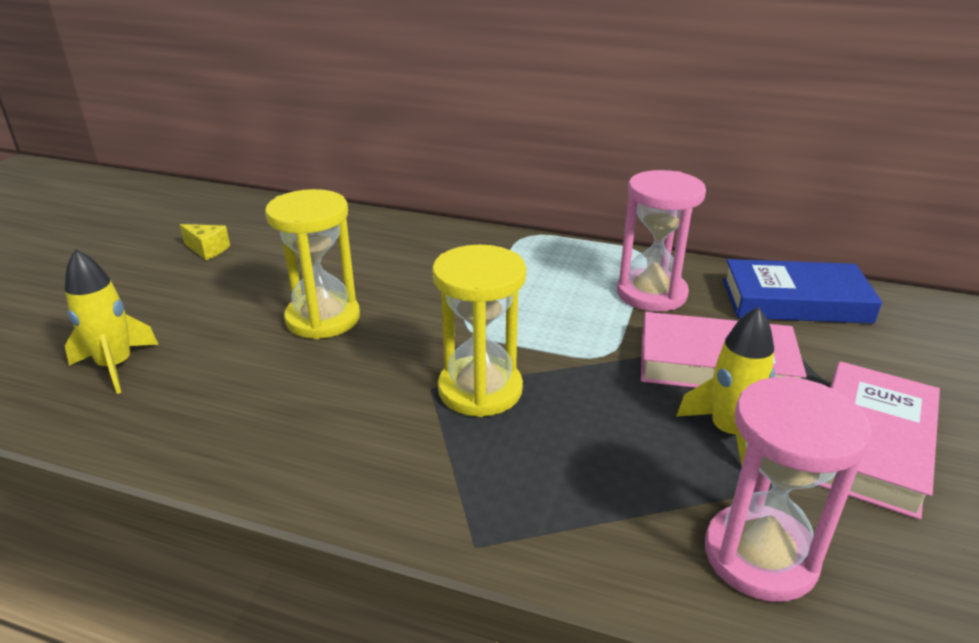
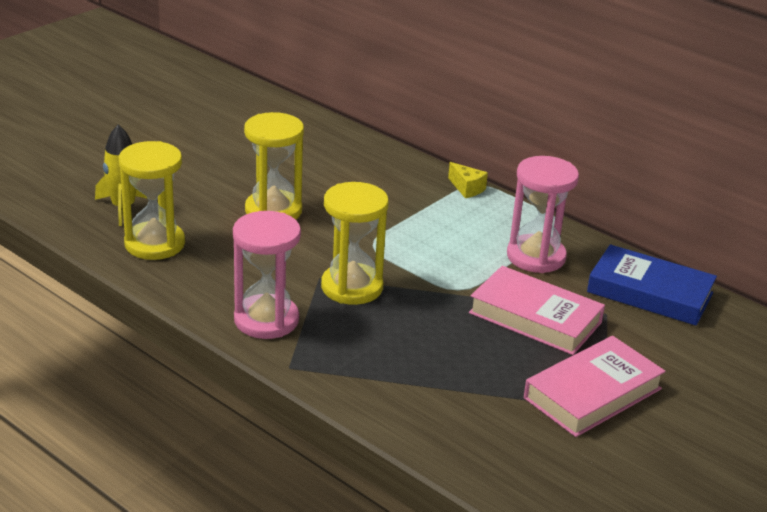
camera: 20 degrees right, 0 degrees up
yellow cheese [180,224,230,260] -> yellow cheese moved to [448,162,488,198]
yellow rocket [676,307,775,466] -> none
pink hourglass [705,376,872,602] -> pink hourglass moved to [233,211,301,339]
none -> yellow hourglass [119,141,185,260]

